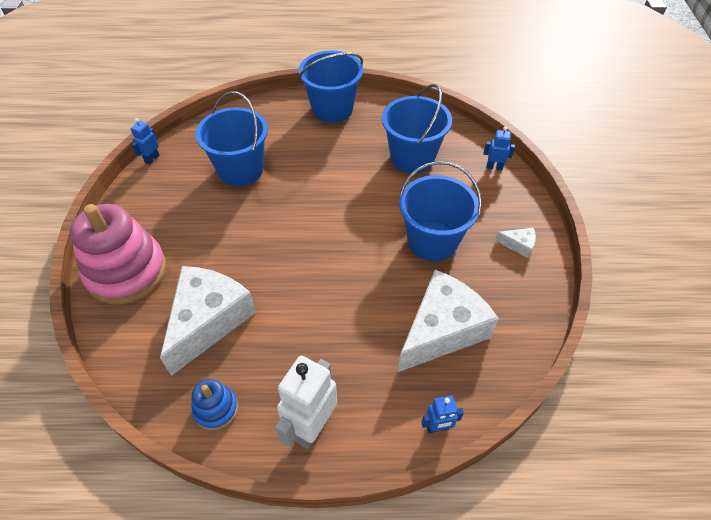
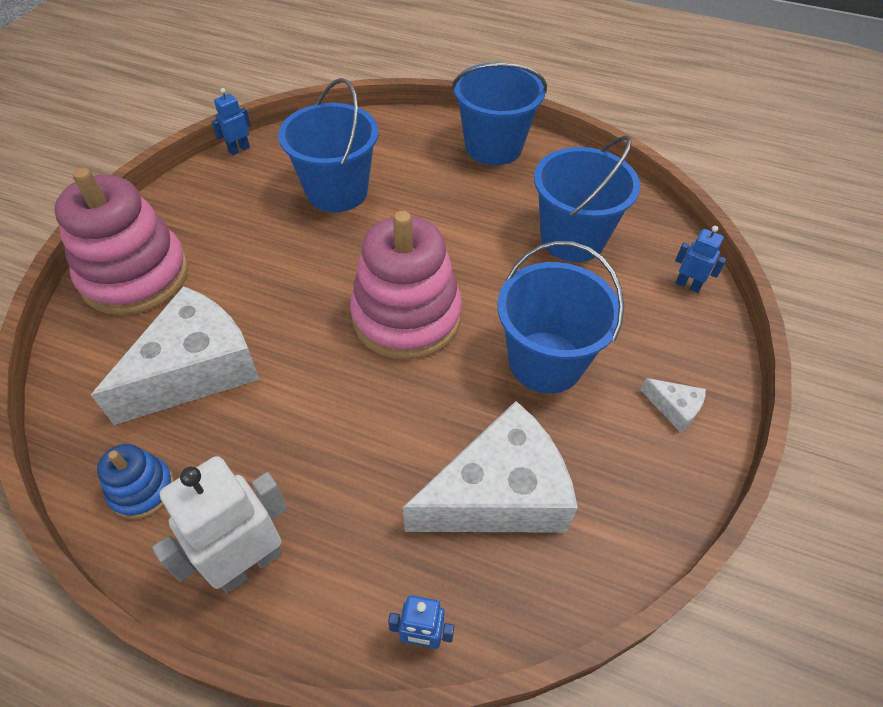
camera: 20 degrees right, 0 degrees up
none -> pink stacking toy [350,211,462,360]

